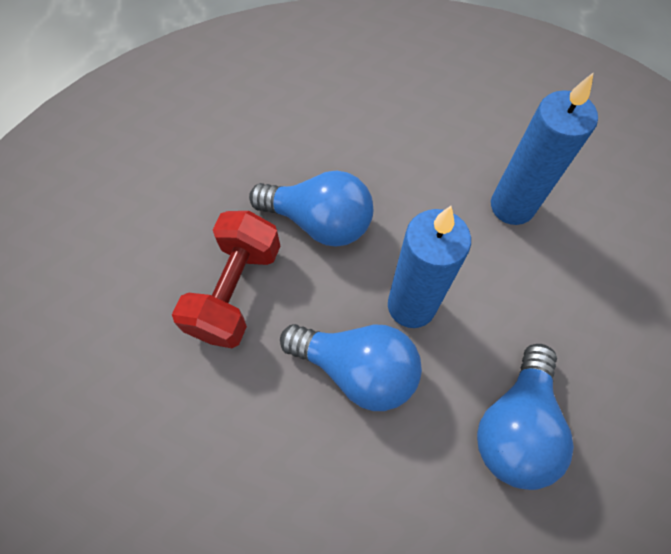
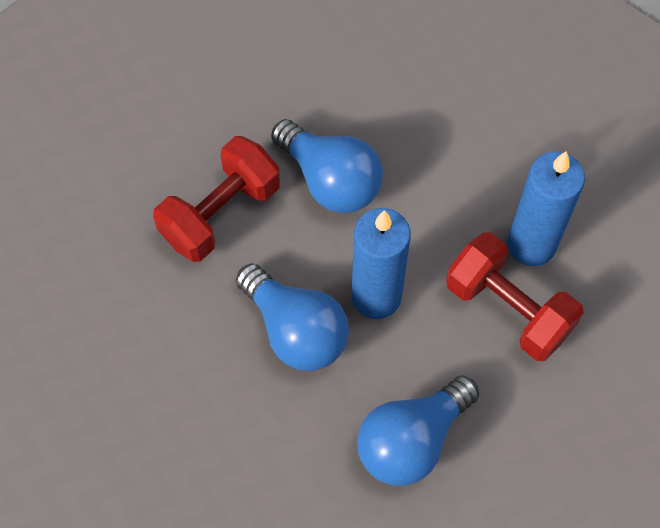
camera: 25 degrees right, 0 degrees up
none -> red dumbbell [446,232,584,361]

